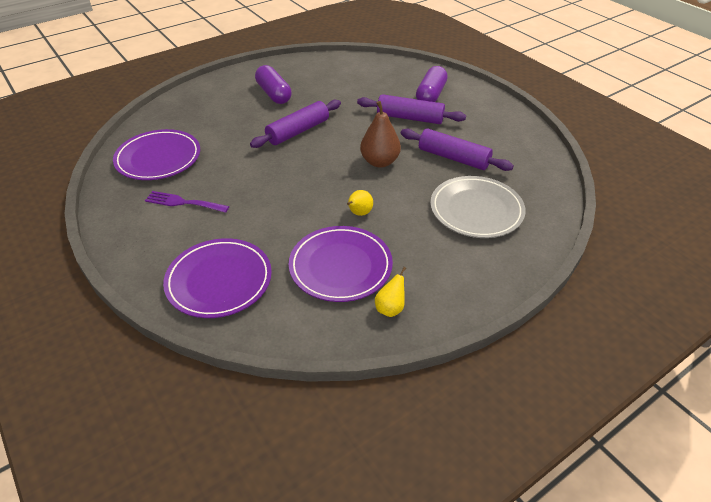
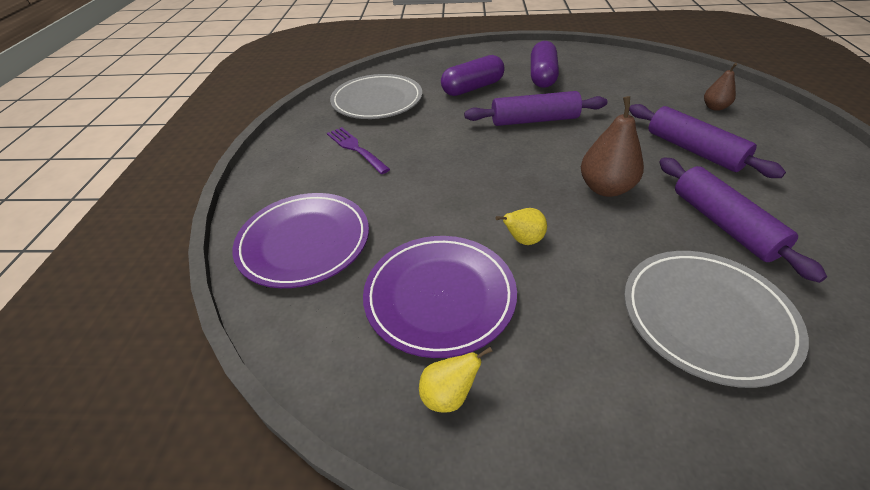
camera: 40 degrees right, 0 degrees up
purple plate [113,129,200,180] -> grey plate [330,74,422,119]
purple capsule [416,66,448,102] -> purple capsule moved to [441,55,505,96]
none -> brown pear [704,63,737,111]

